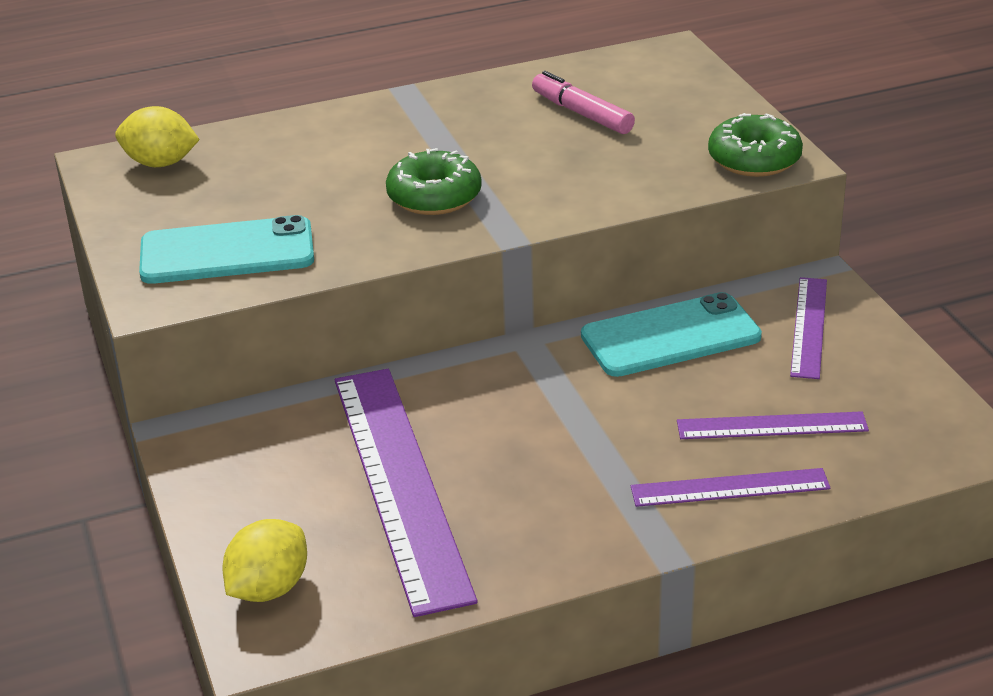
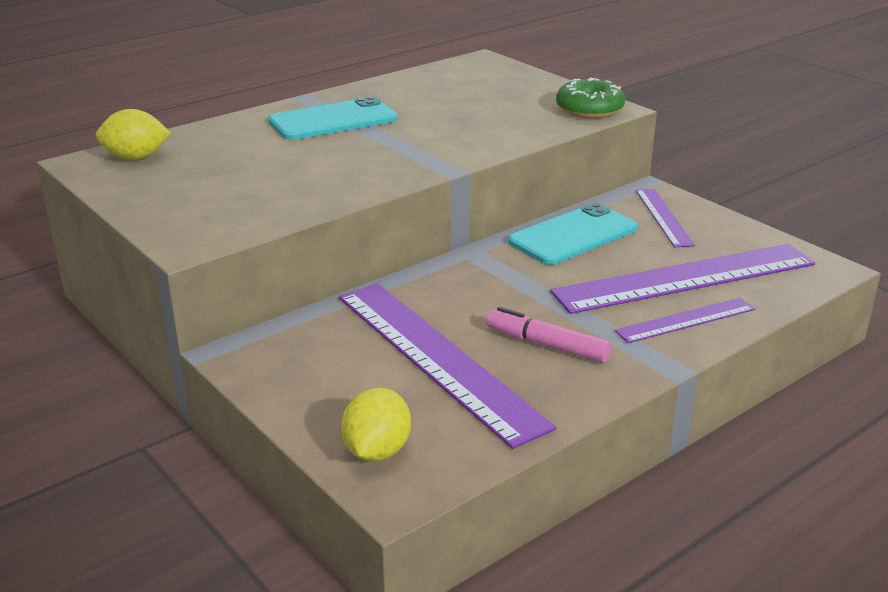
camera: 20 degrees left, 5 degrees down
turquoise phone [139,215,314,284] -> turquoise phone moved to [268,96,397,140]
green donut [386,148,482,215] -> none
pink marker [532,71,635,134] -> pink marker moved to [486,307,611,363]
purple ruler [677,411,869,439] -> purple ruler [550,244,815,314], size x1.95

